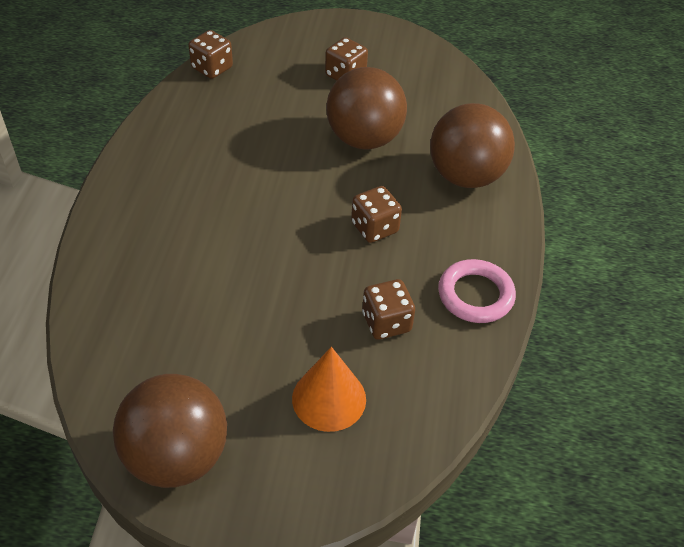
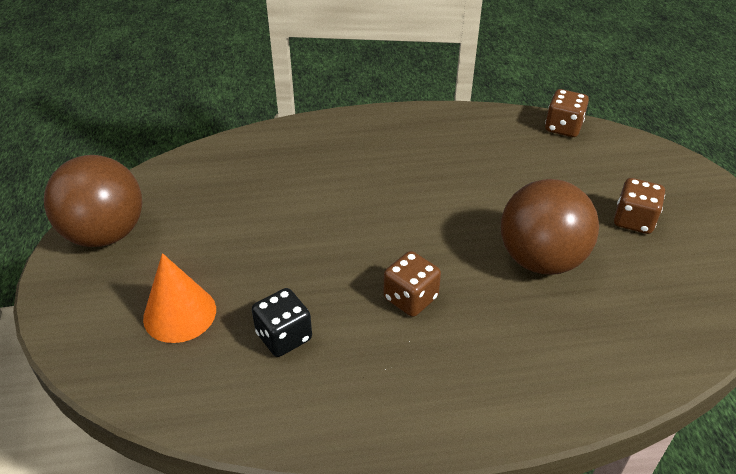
camera: 75 degrees right, 5 degrees down
brown dice [362,279,415,339] -> black dice [252,288,312,357]
brown ball [430,103,515,188] -> none
pink ring [438,259,516,323] -> none

